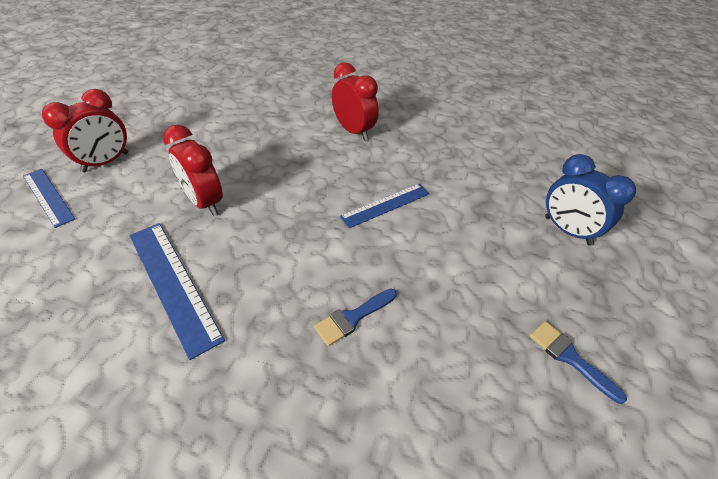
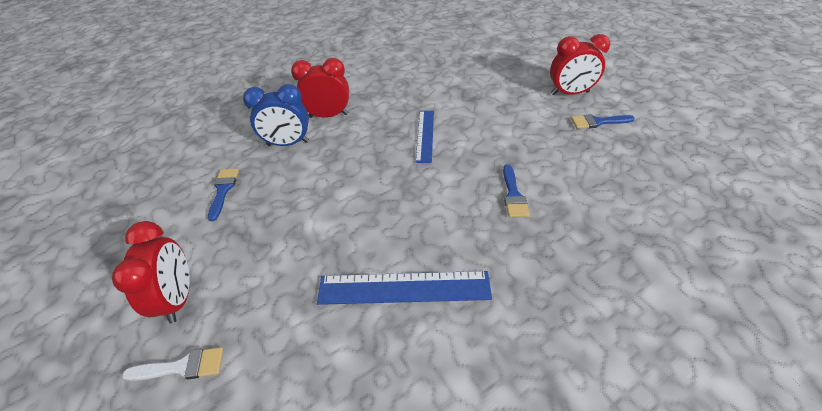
camera: 50 degrees left, 0 degrees up
blue ruler [23,169,75,228] -> white brush [122,347,223,381]
red clock [163,125,223,216] -> red clock moved to [550,34,610,95]
blue clock [545,154,636,246] -> blue clock moved to [243,84,309,146]
none -> blue brush [208,169,239,221]

